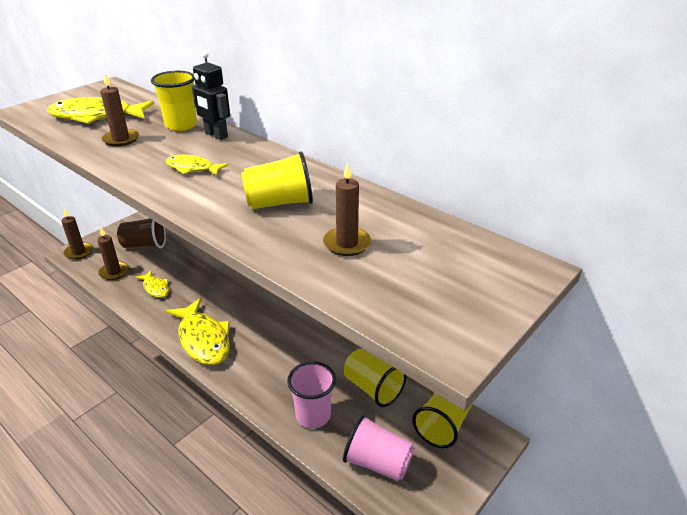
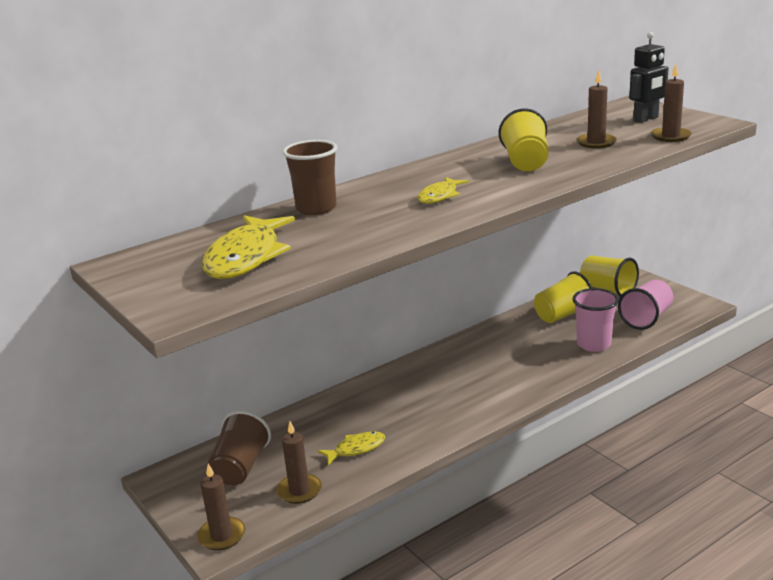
camera: 75 degrees left, 10 degrees down
brown candle [100,74,139,147] -> brown candle moved to [651,64,692,142]
yellow cup [151,71,197,131] -> brown cup [283,140,337,215]
yellow fish [166,298,230,366] -> none
black robot [192,51,230,140] -> black robot moved to [629,32,669,123]

